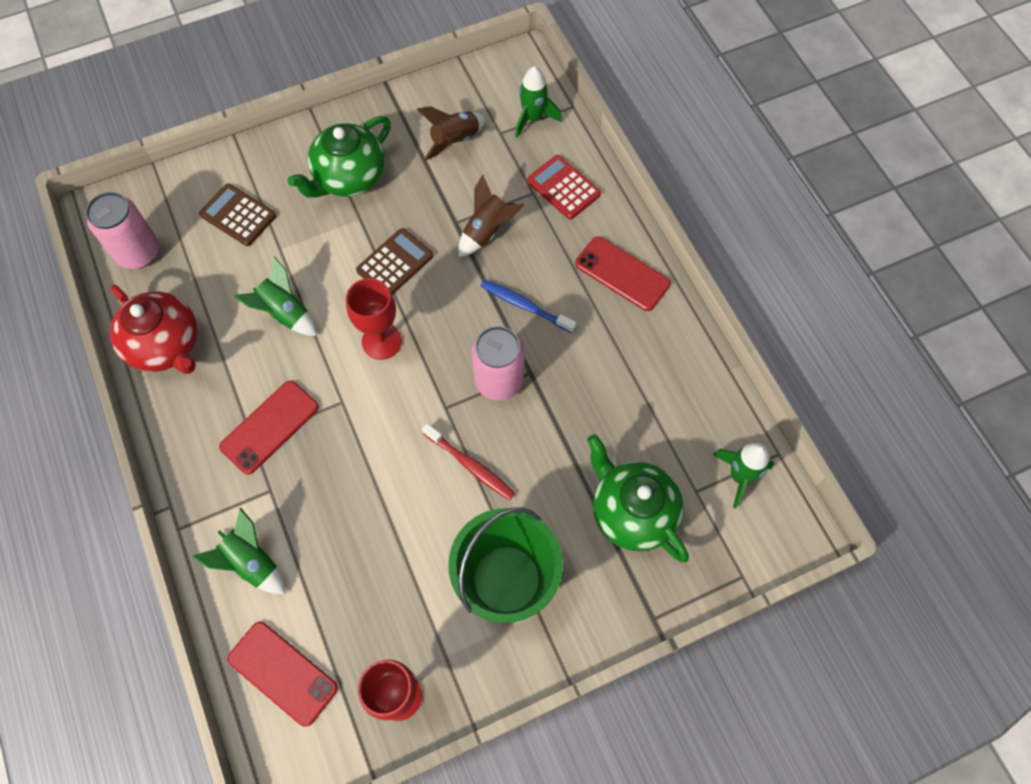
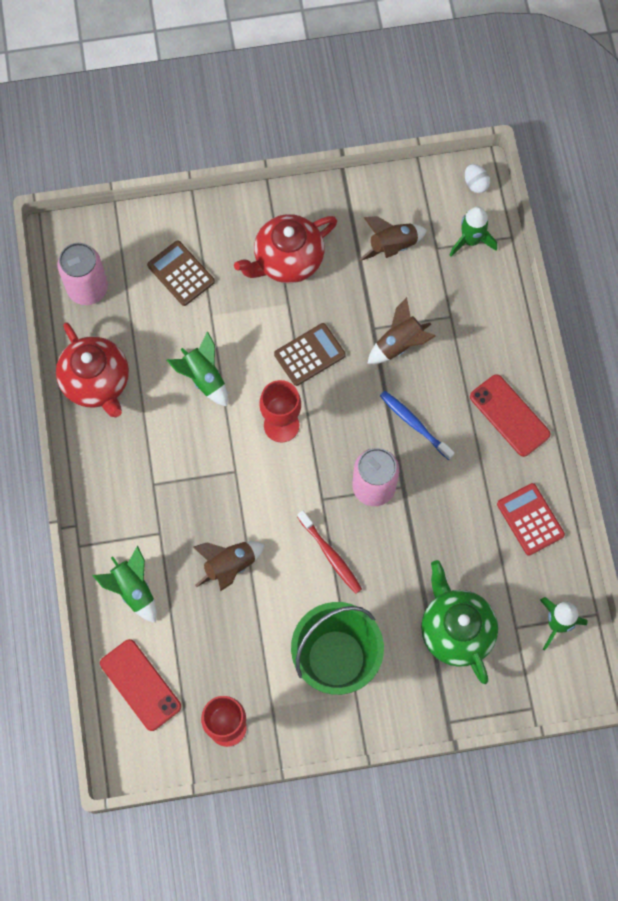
camera: 15 degrees right, 5 degrees up
red phone [219,381,319,475] -> none
green teapot [288,116,391,198] -> red teapot [234,214,337,283]
red calculator [527,155,601,220] -> red calculator moved to [497,483,565,556]
none -> brown rocket [194,541,265,591]
none -> white egg [465,164,490,193]

